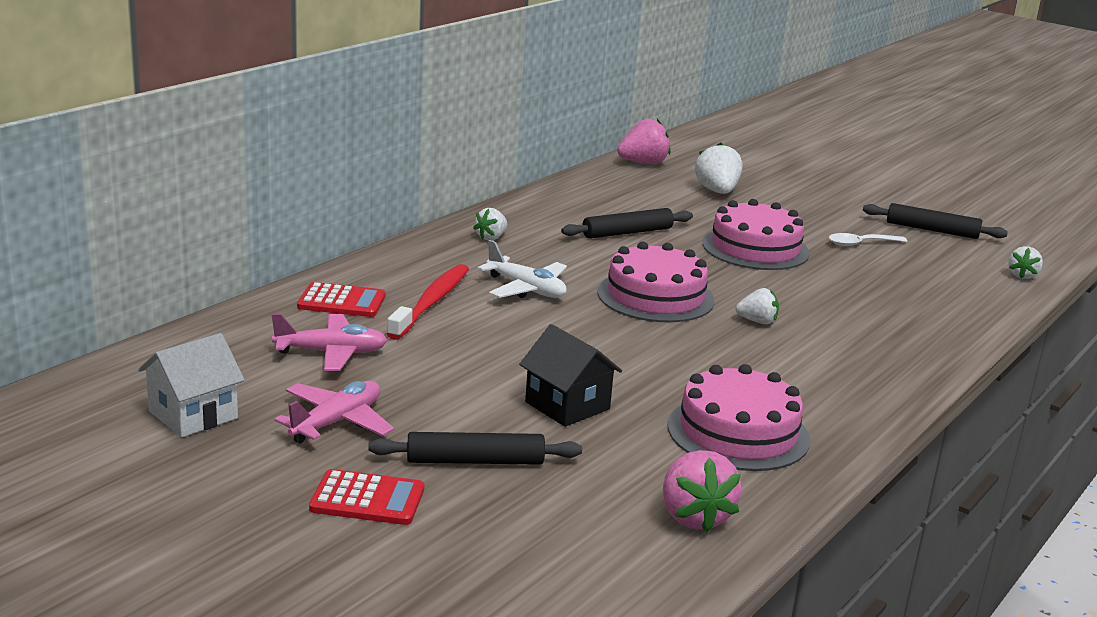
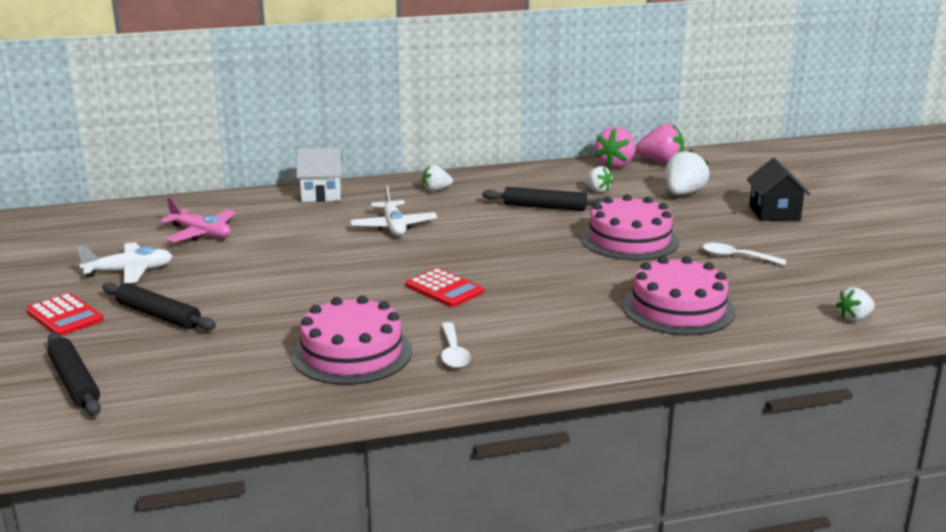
camera: 40 degrees right, 0 degrees up
white house [138,333,245,437] -> white house moved to [296,147,342,202]
pink plane [275,381,394,444] -> white plane [77,242,173,283]
red calculator [297,282,385,317] -> red calculator moved to [406,268,484,307]
red toothbrush [387,264,469,340] -> none
black house [519,324,622,427] -> black house moved to [747,158,810,221]
pink cake [597,241,715,322] -> pink cake moved to [623,256,735,335]
pink strawberry [663,450,742,533] -> pink strawberry moved to [594,127,635,168]
white strawberry [735,288,779,324] -> white strawberry moved to [584,166,613,193]
black rolling pin [863,203,1008,239] -> black rolling pin moved to [47,332,101,416]
none -> white spoon [441,322,471,368]

